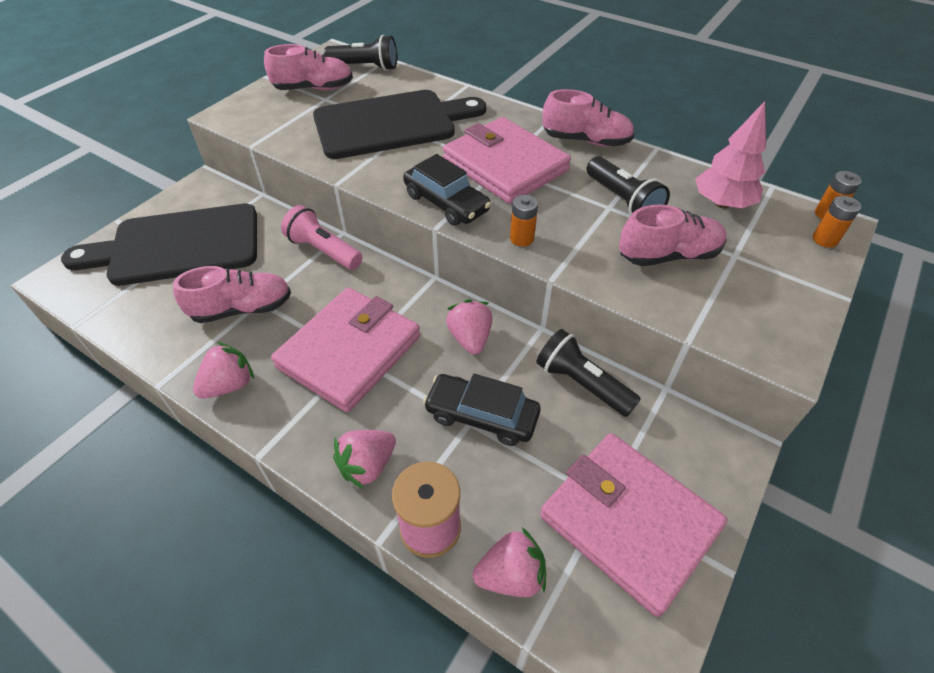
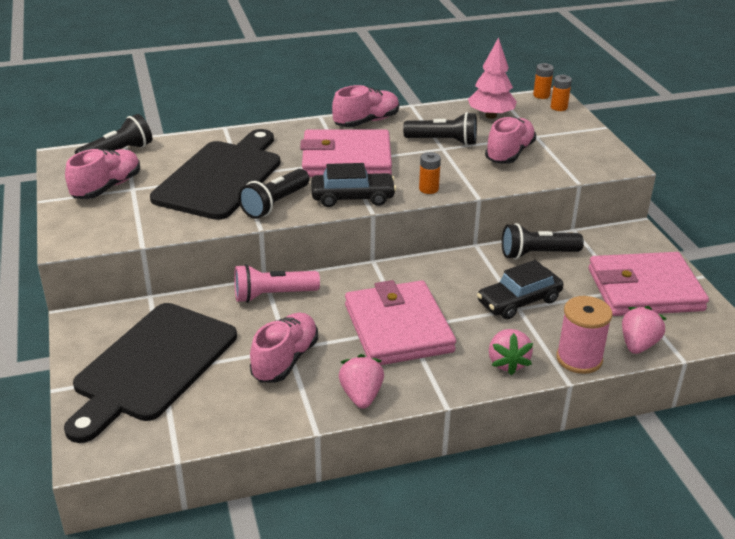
camera: 50 degrees left, 15 degrees down
pink strawberry [446,299,492,355] -> none
none -> black flashlight [238,169,310,219]

